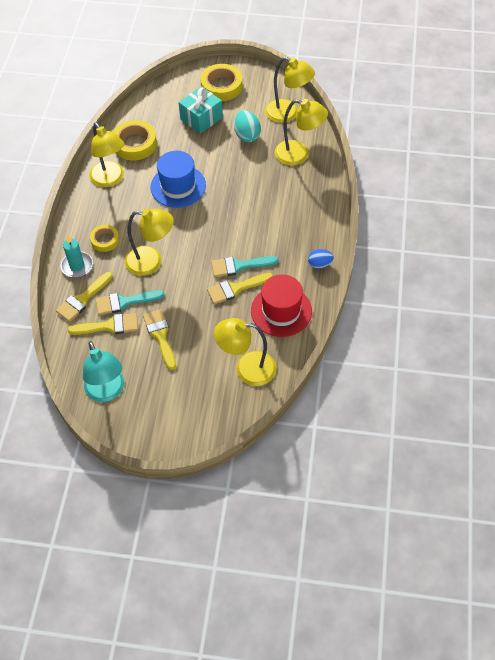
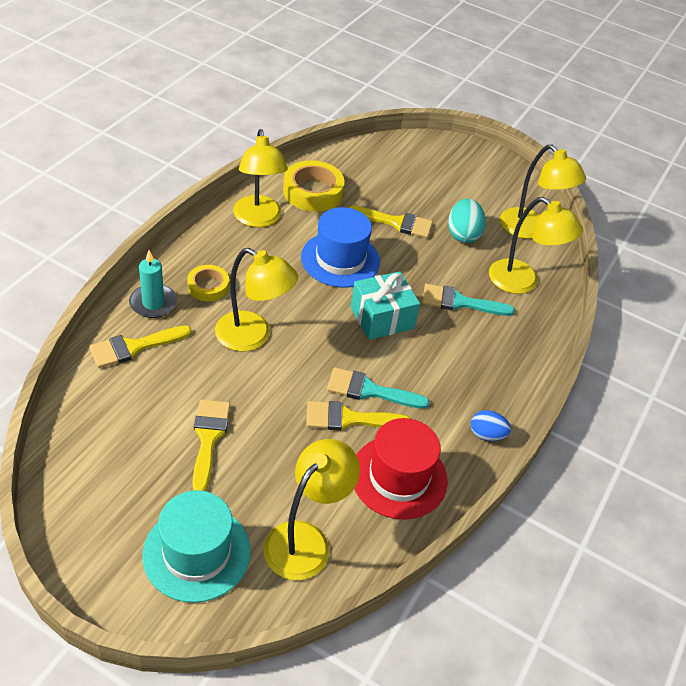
camera: 15 degrees right, 10 degrees down
yellow brush [68,313,138,335] -> yellow brush moved to [349,206,433,238]
turquoise lamp [83,341,124,402] -> none
turquoise brush [95,290,165,315] -> turquoise brush moved to [422,284,515,316]
turquoise gift [178,86,223,134] -> turquoise gift moved to [351,271,420,340]
yellow tape [200,64,242,101] -> none
yellow lamp [214,318,276,386] -> yellow lamp turned 105 degrees clockwise [263,439,360,580]
none -> turquoise hat [142,490,251,603]

